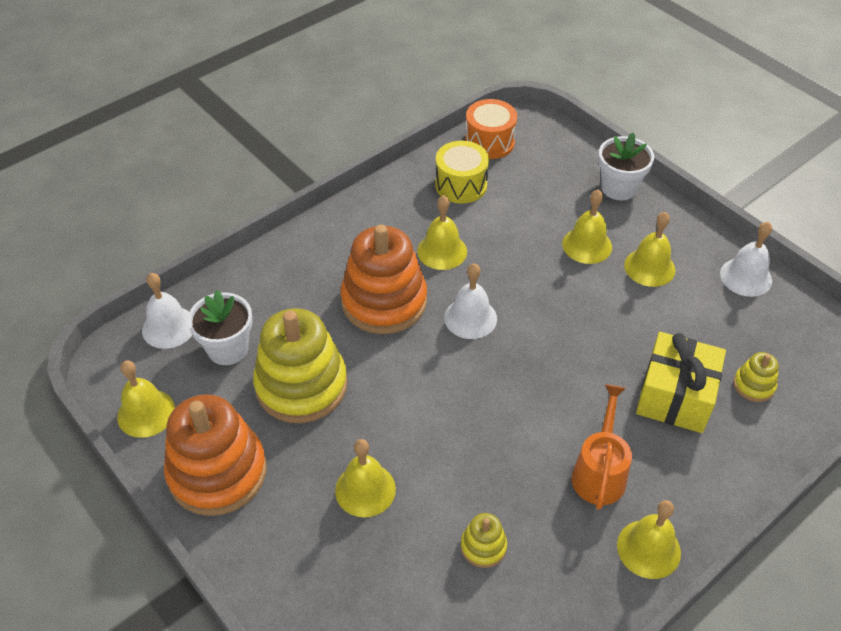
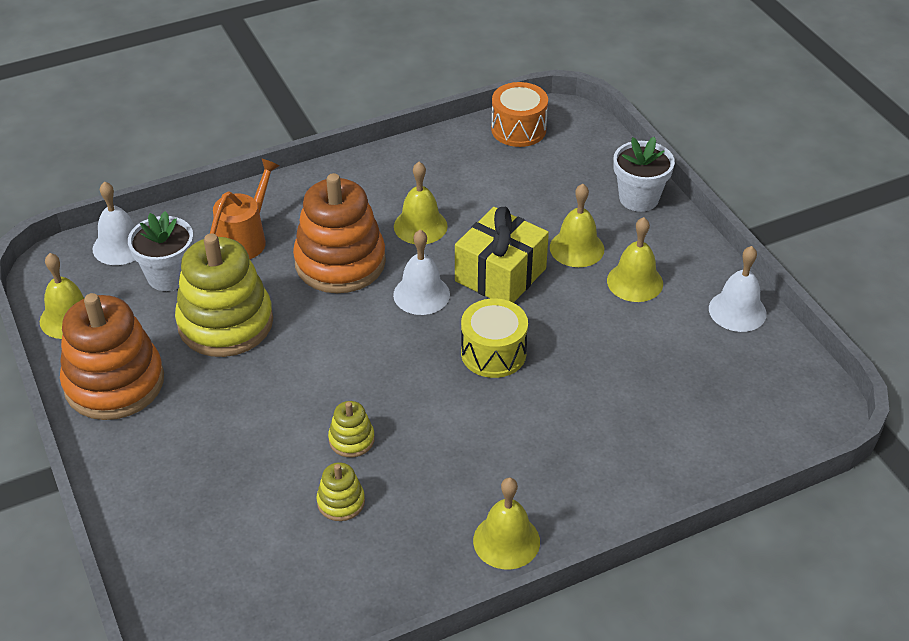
camera: 15 degrees right, 5 degrees down
yellow bell [335,439,396,517] -> none
yellow drum [435,141,489,204] -> yellow drum moved to [461,298,528,378]
orange watering can [572,384,632,510] -> orange watering can moved to [210,159,280,259]
yellow gift [636,332,726,433] -> yellow gift moved to [455,207,549,303]
yellow stacking toy [733,352,779,402] -> yellow stacking toy moved to [328,401,375,457]

